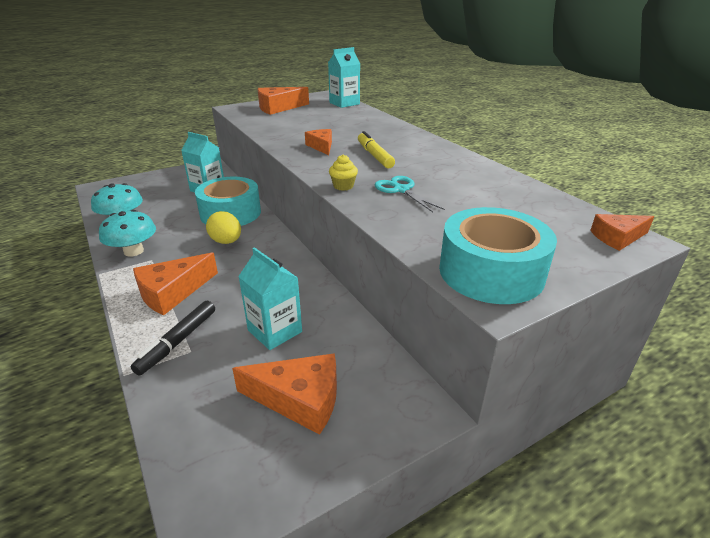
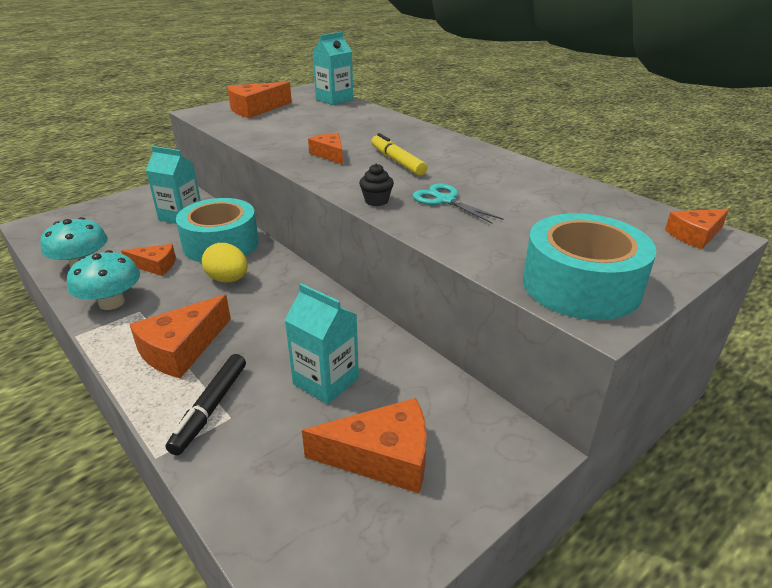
camera: 10 degrees left, 0 degrees up
yellow cupcake [329,154,358,191] -> black cupcake [359,164,394,206]
none -> orange cheese [121,244,176,276]

